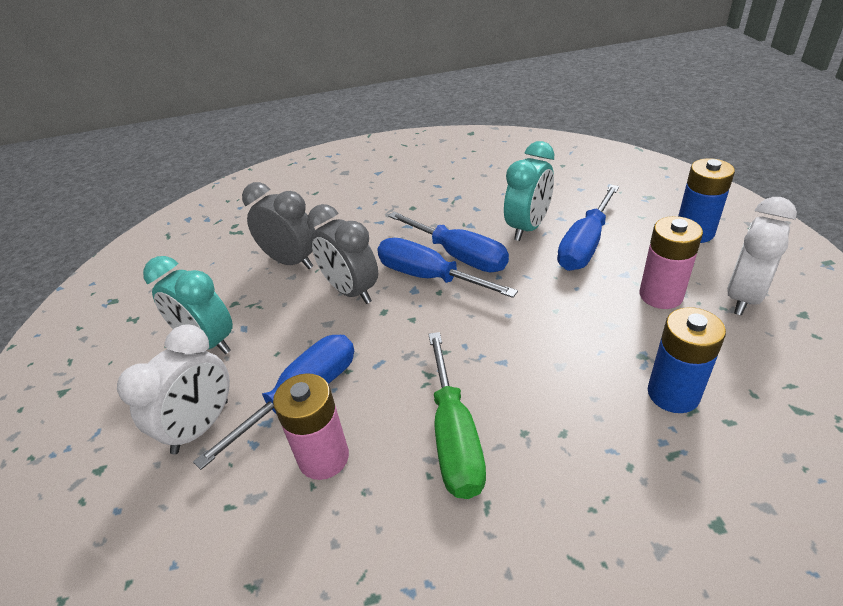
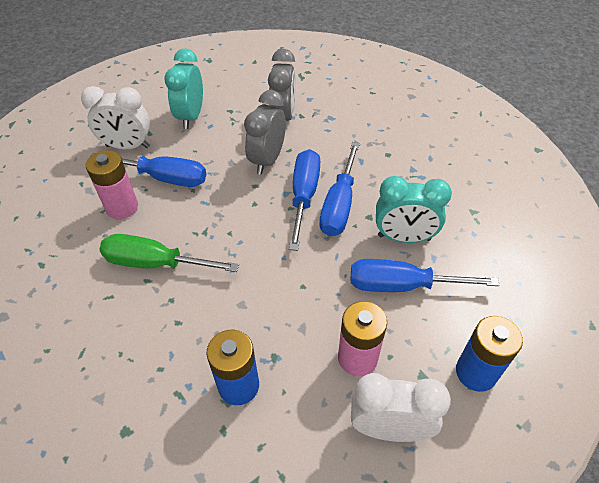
camera: 60 degrees right, 10 degrees up
green screwdriver [428,332,486,499] -> green screwdriver turned 45 degrees clockwise [99,234,239,272]

